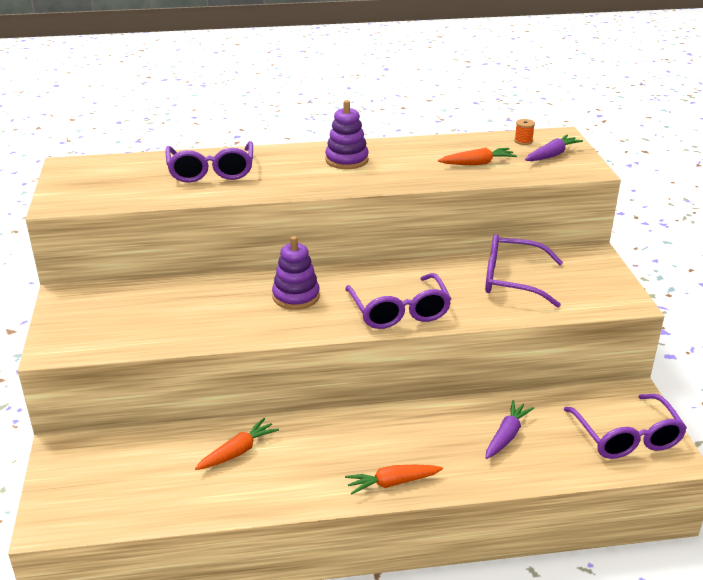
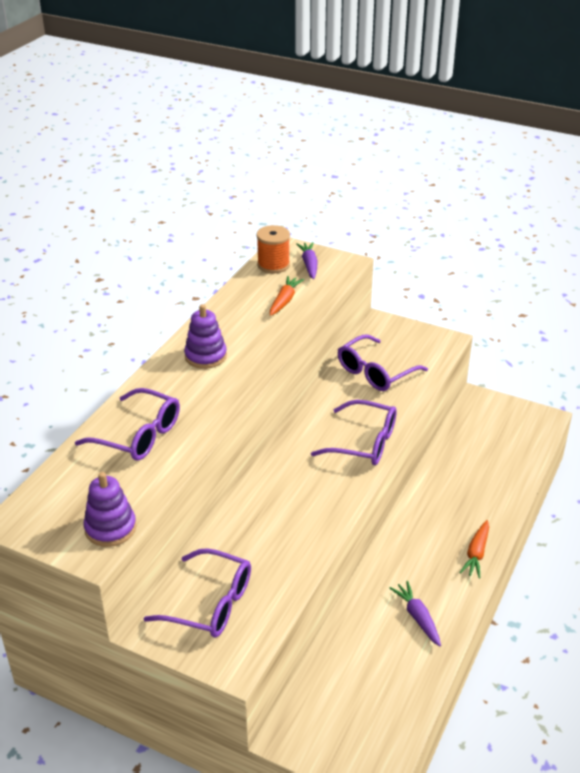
camera: 55 degrees left, 5 degrees up
orange carrot [195,418,279,470] -> none
purple stacking toy [272,236,320,310] -> purple stacking toy moved to [84,472,136,547]
purple carrot [486,400,534,459] -> purple carrot moved to [390,581,441,646]
orange spool [514,119,535,145] -> orange spool [256,225,290,273], size x1.99
purple glasses [564,394,687,459] -> purple glasses moved to [143,548,251,638]

